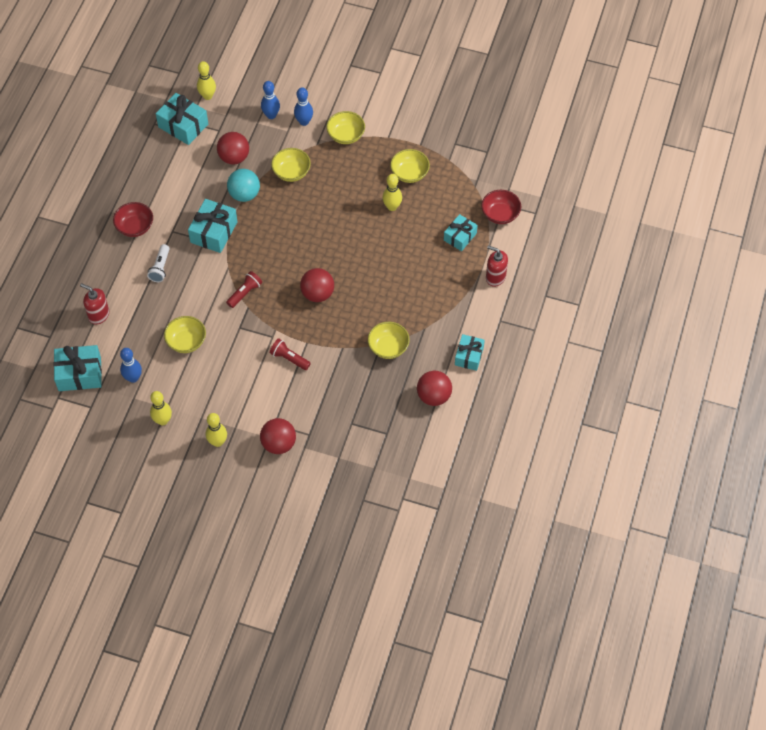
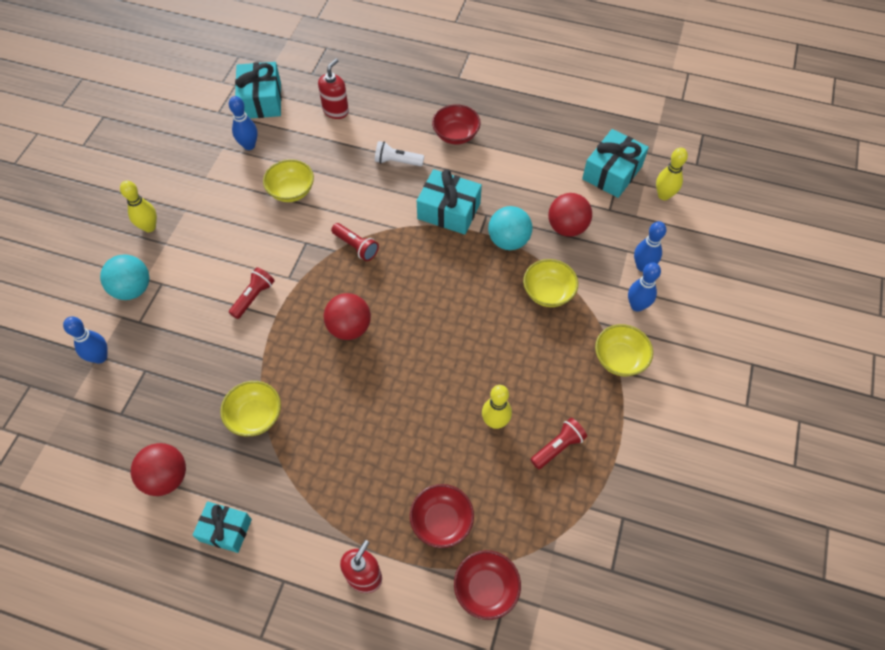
camera: 90 degrees right, 0 degrees up
yellow bowling pin [150,391,172,425] -> none
red ball [260,418,296,454] -> turquoise ball [100,254,149,300]
yellow bowl [390,149,430,183] -> red flashlight [531,418,587,469]
turquoise gift [444,214,478,251] -> red bowl [410,484,474,548]
none -> blue bowling pin [63,317,108,364]

